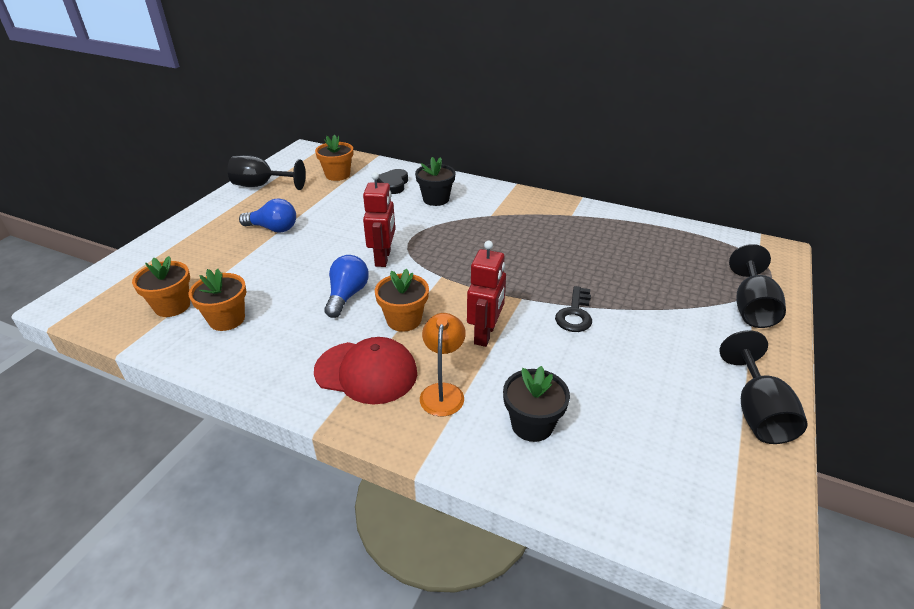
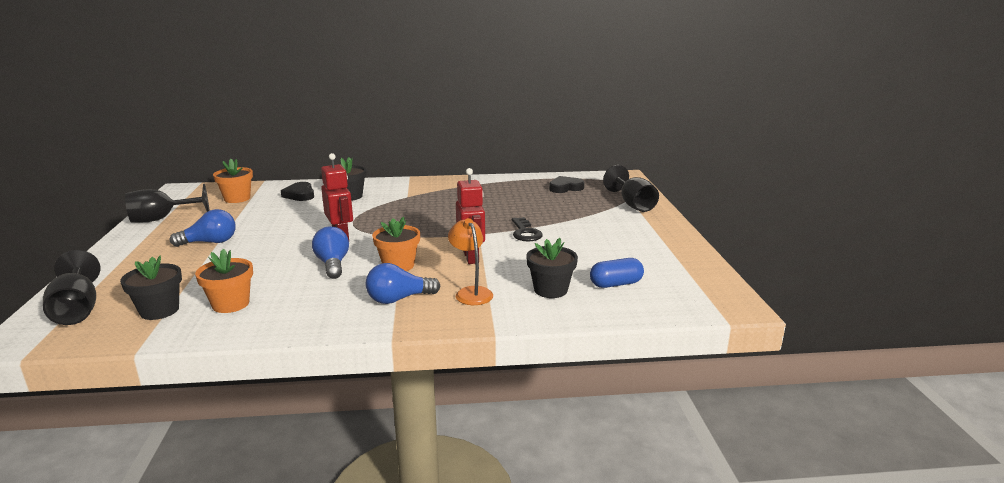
camera: 30 degrees left, 15 degrees down
orange flower pot [132,256,190,317] -> black flower pot [120,256,182,320]
red cap [314,337,417,405] -> blue light bulb [366,263,440,304]
black goblet [719,330,808,444] -> black goblet moved to [43,250,100,325]
none -> black heart [549,176,584,193]
none -> blue capsule [590,258,644,288]

